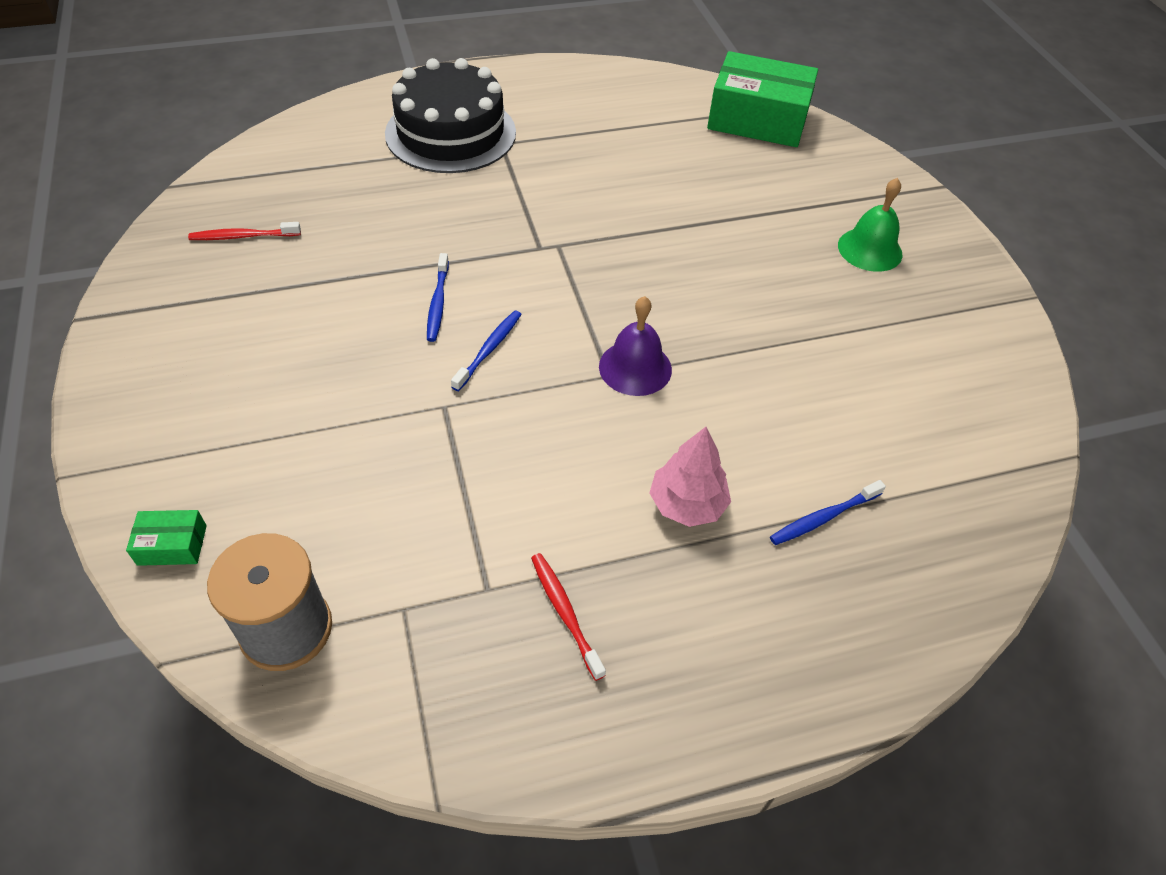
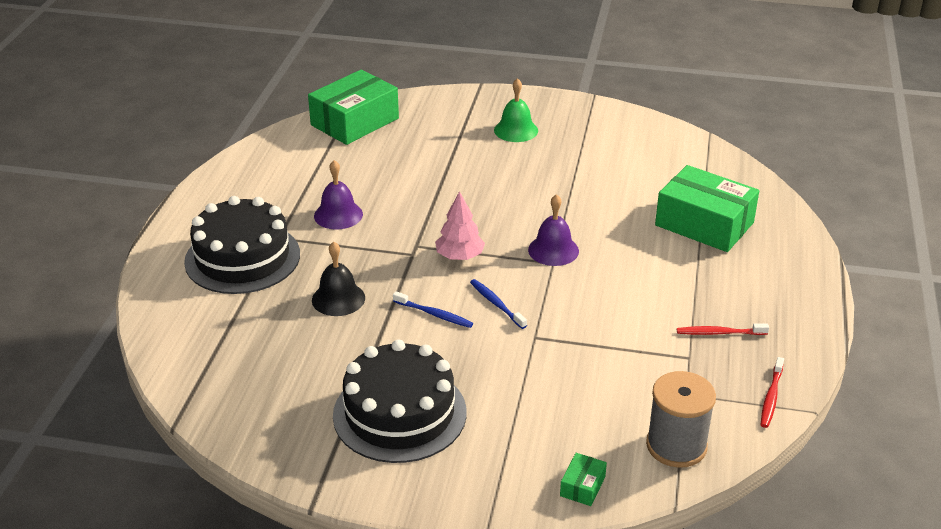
camera: 60 degrees left, 15 degrees down
red toothbrush [188,222,301,240] -> red toothbrush moved to [761,357,784,428]
pink tree [650,427,731,527] -> pink tree moved to [435,191,485,260]
blue toothbrush [770,480,886,545] -> green box [655,165,759,252]
none -> black bell [312,242,365,316]
none -> purple bell [314,160,363,230]
none -> black cake [333,339,467,463]

